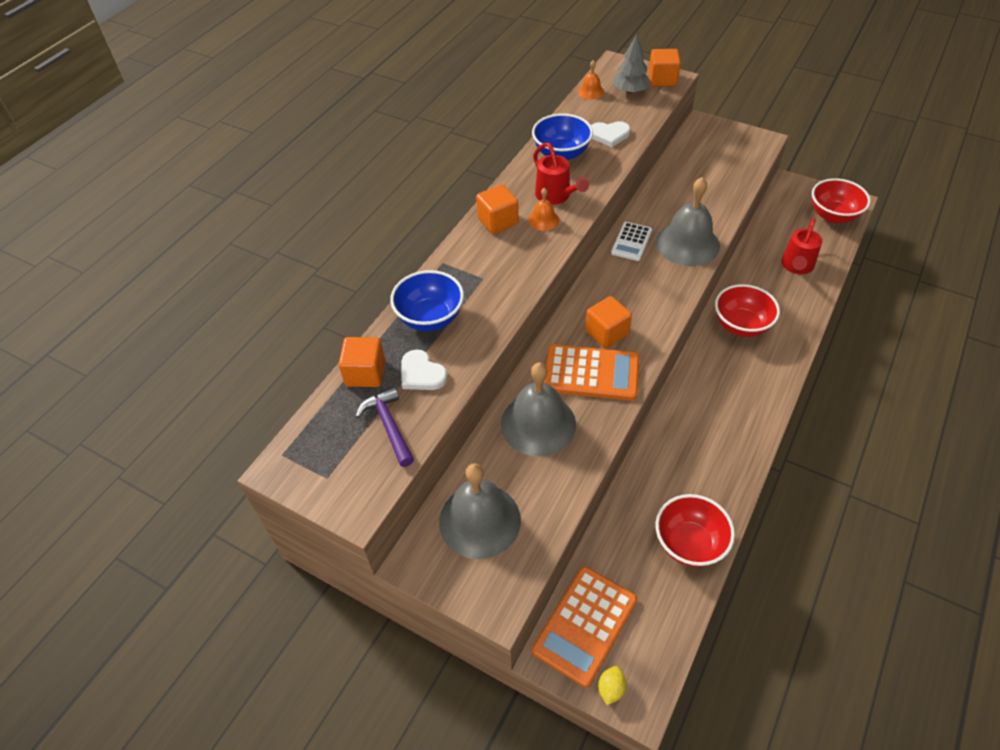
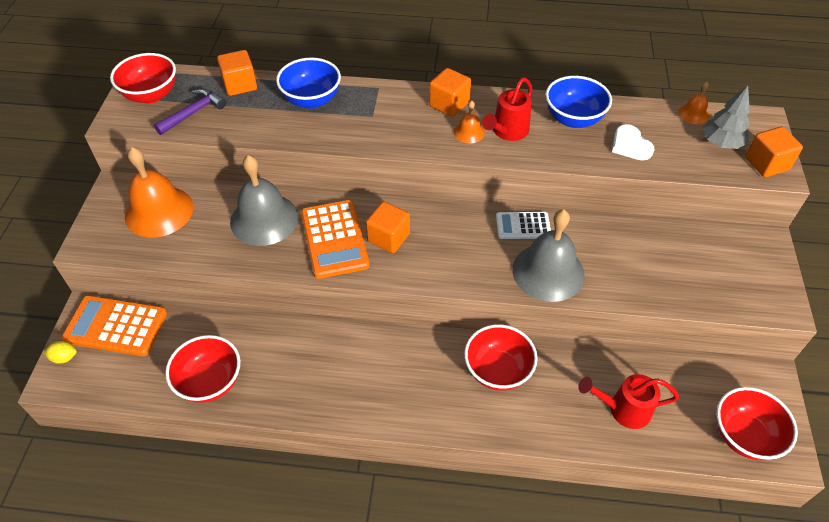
camera: 65 degrees right, 0 degrees up
white heart [402,349,448,390] -> none
grey bell [439,463,521,559] -> orange bell [125,147,193,237]
none -> red bowl [110,53,176,103]

